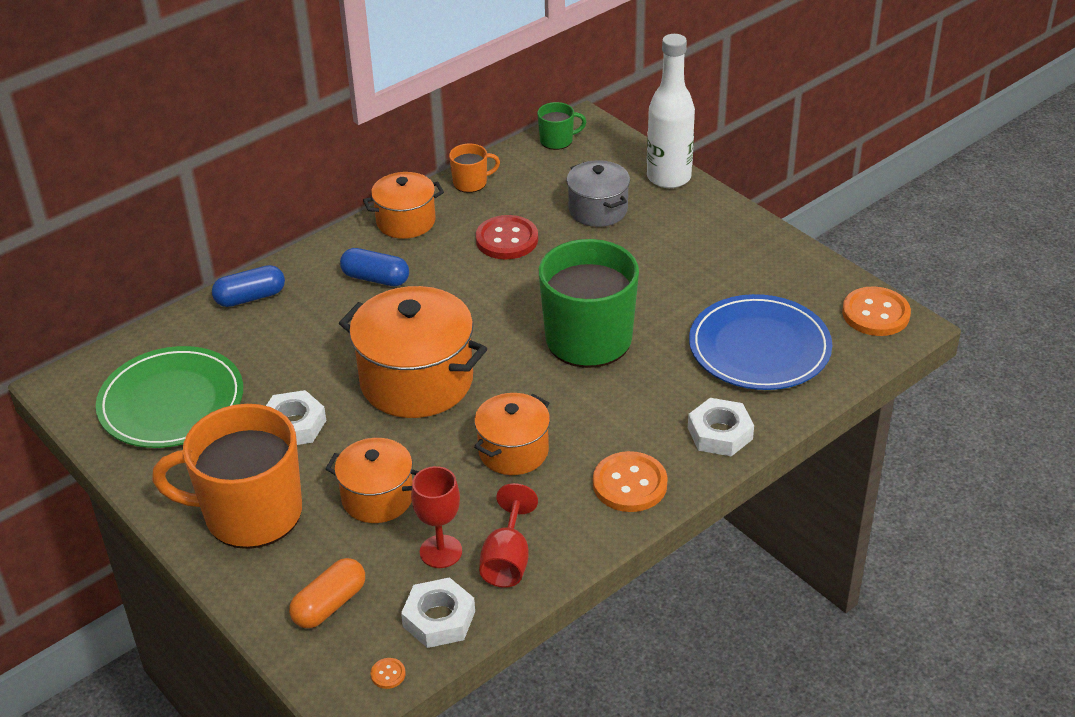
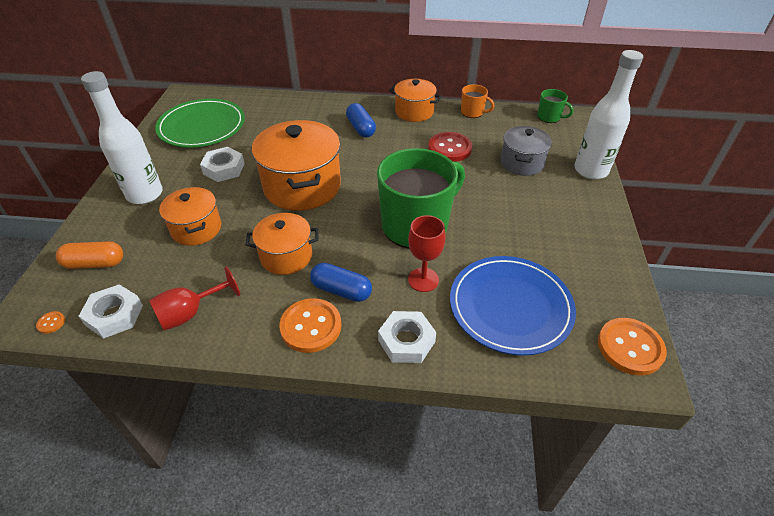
camera: 45 degrees right, 5 degrees up
orange mug [152,404,302,549] -> white bottle [81,71,163,204]
blue capsule [212,265,285,307] -> blue capsule moved to [310,263,372,302]
red goblet [411,466,462,568] -> red goblet moved to [408,215,446,292]

